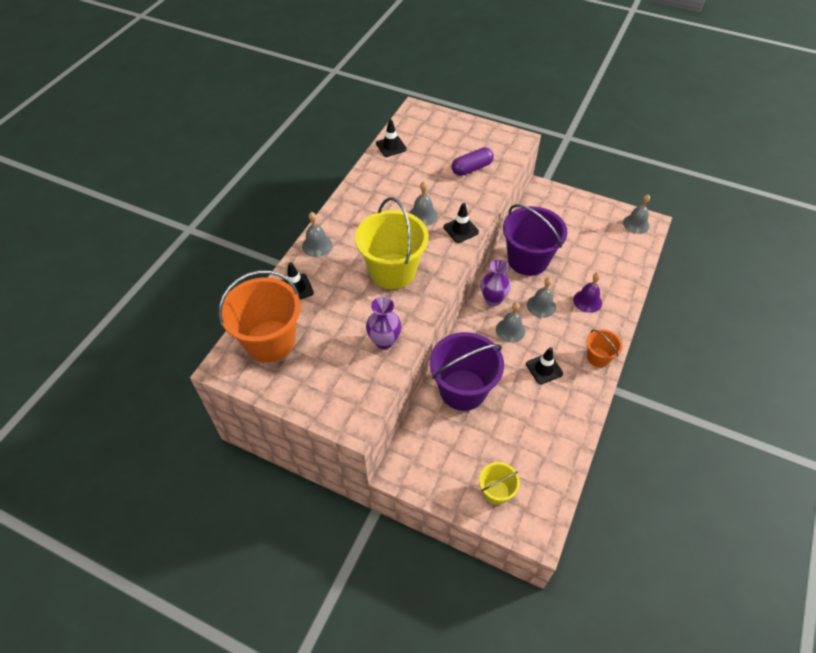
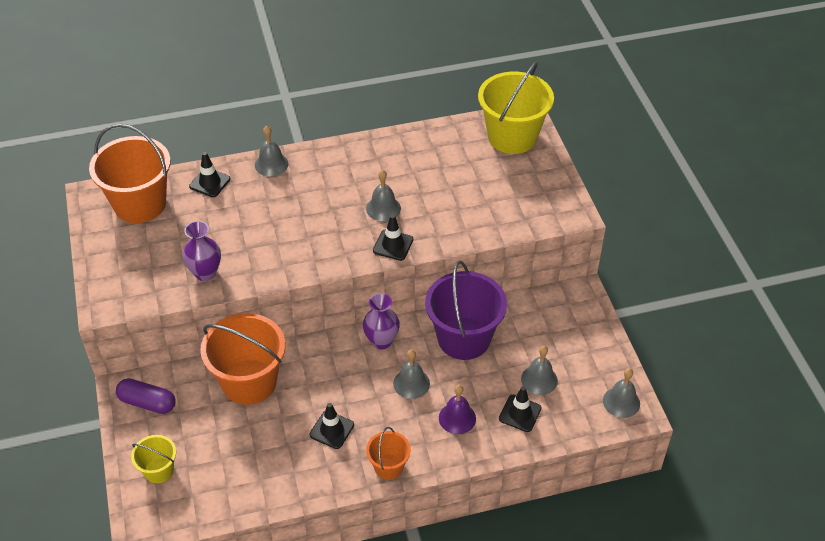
camera: 50 degrees right, 5 degrees down
yellow bucket [355,198,429,289] -> yellow bucket moved to [478,62,554,154]
black traffic cone [376,119,407,157] -> black traffic cone moved to [499,386,542,432]
purple bucket [430,332,504,411] -> orange bucket [200,313,285,405]
purple capsule [452,147,494,176] -> purple capsule moved to [116,378,176,414]
grey bell [496,302,525,343] -> grey bell moved to [521,346,558,395]

